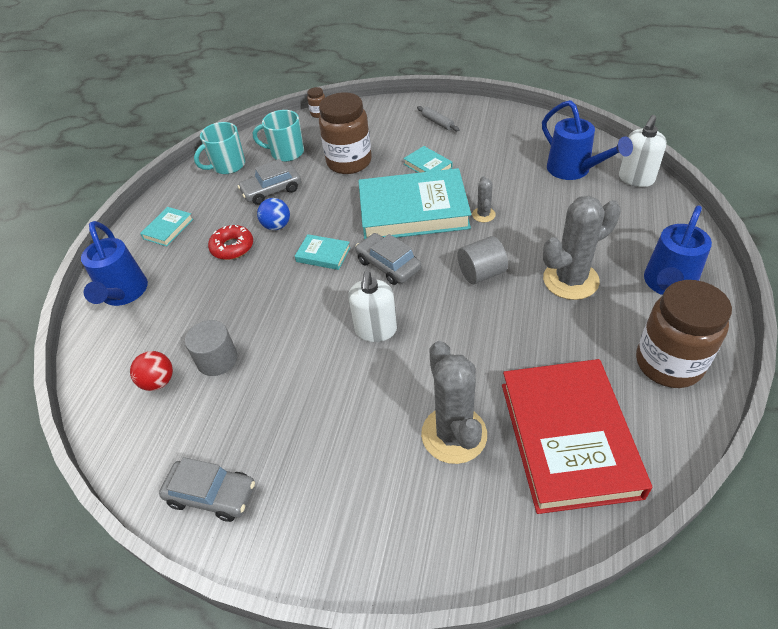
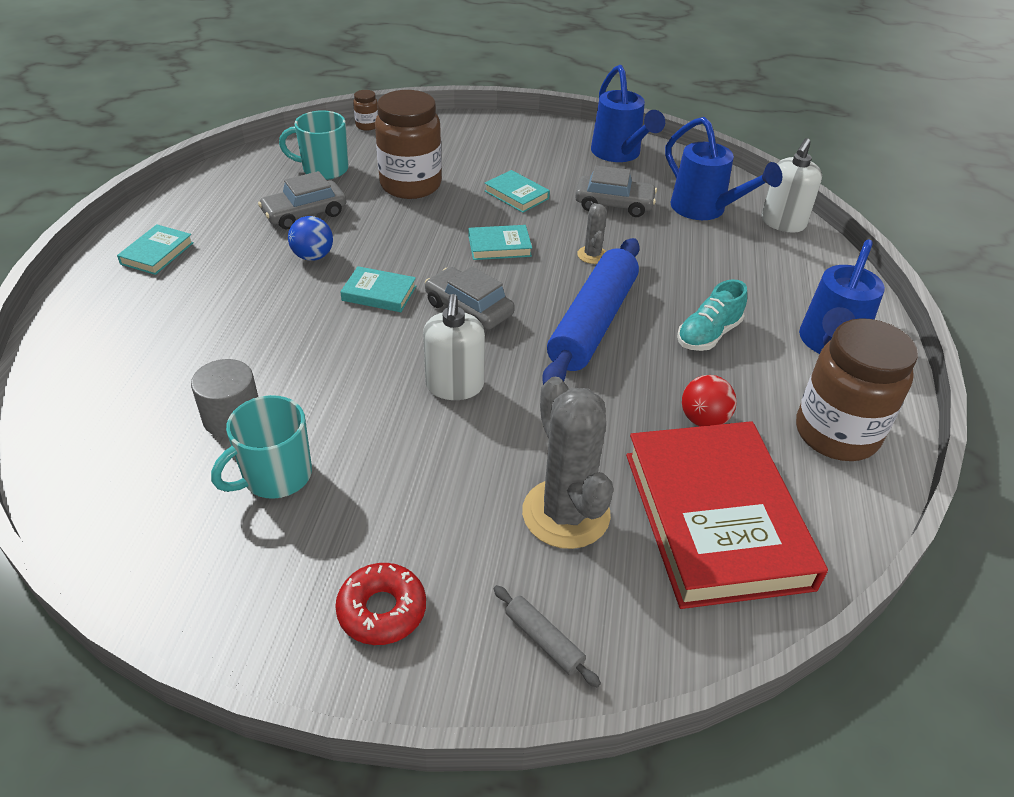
camera: 10 degrees left, 5 degrees down
blue watering can [81,221,148,306] -> blue watering can moved to [591,65,665,162]
red ball [130,351,173,391] -> red ball moved to [682,375,737,426]
grey car [159,457,255,522] -> grey car moved to [575,166,657,217]
turquoise mug [194,122,245,174] -> turquoise mug moved to [211,395,312,499]
red donut [208,225,253,260] -> red donut moved to [335,563,426,645]
turquoise book [358,168,471,240] -> turquoise book [469,225,532,260], size x0.42
grey rolling pin [417,106,460,131] -> grey rolling pin moved to [494,585,601,687]
grey cylinder [457,236,508,284] -> blue rolling pin [542,238,640,385]
grey cactus [543,196,621,300] -> turquoise shoe [677,279,747,351]

